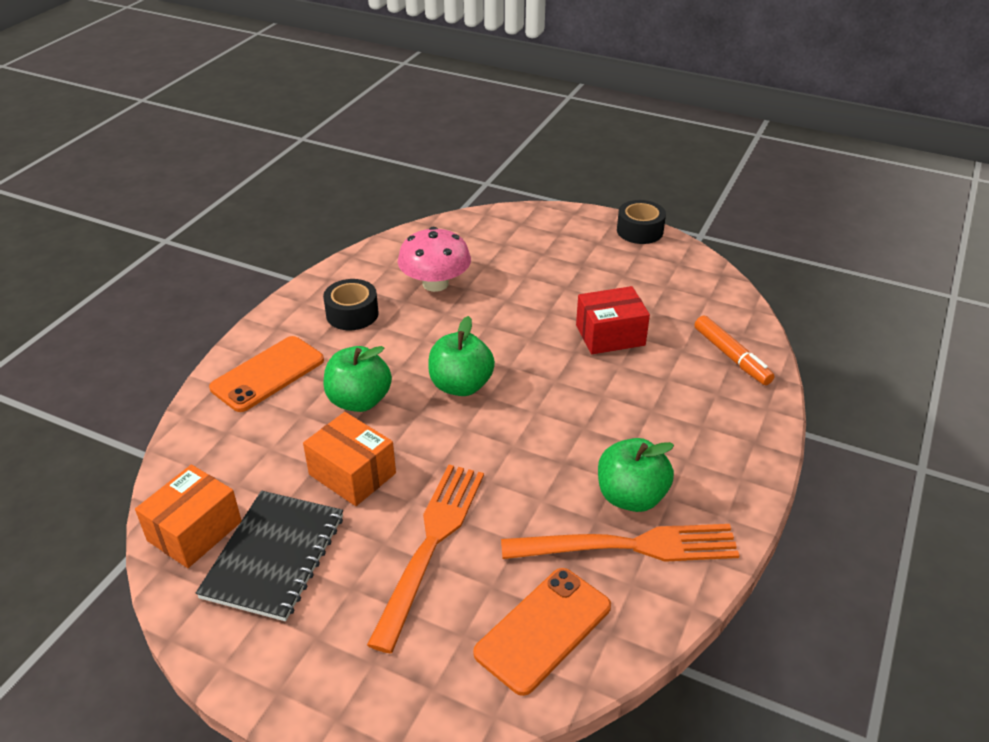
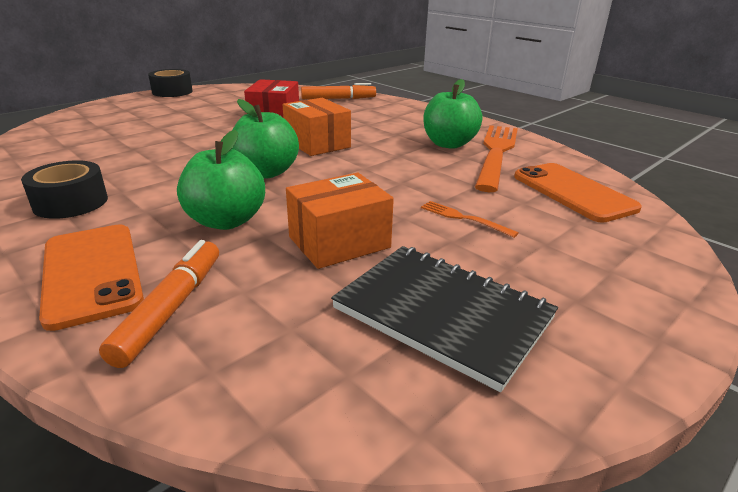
camera: 70 degrees left, 10 degrees down
orange box [135,465,242,568] -> orange box moved to [283,98,351,156]
orange fork [367,465,484,653] -> orange fork [421,201,519,238], size x0.43
pink mushroom [398,227,471,292] -> none
none -> orange marker [99,240,219,368]

